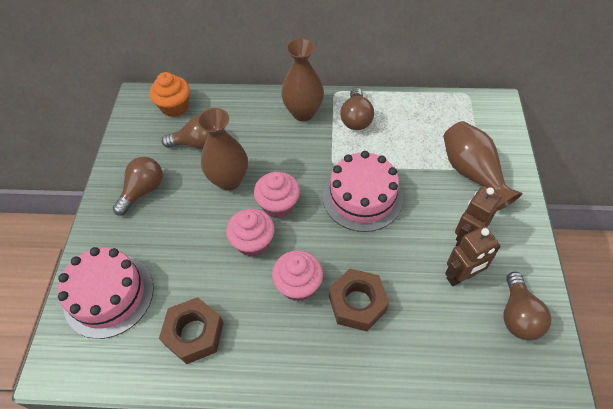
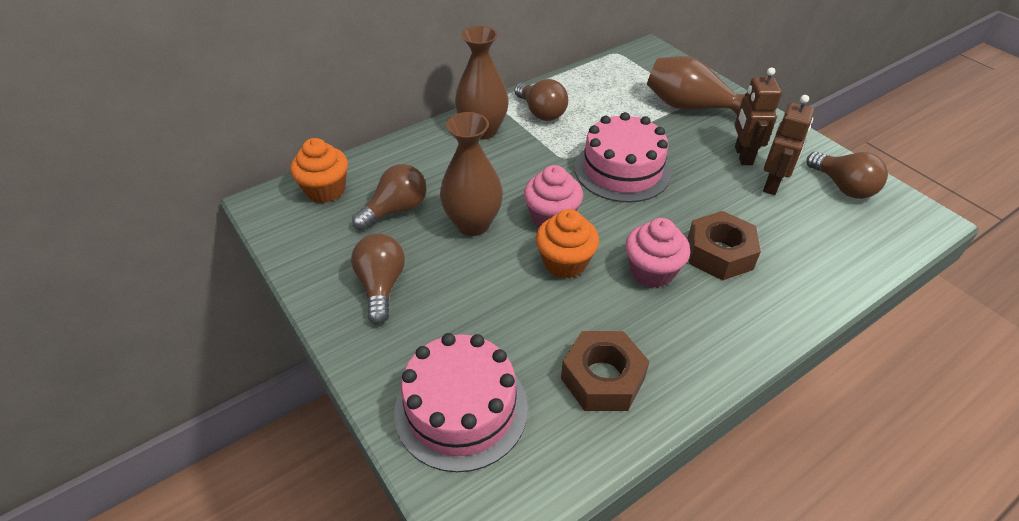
camera: 40 degrees left, 10 degrees down
pink cupcake [226,208,275,257] -> orange cupcake [536,209,599,279]

